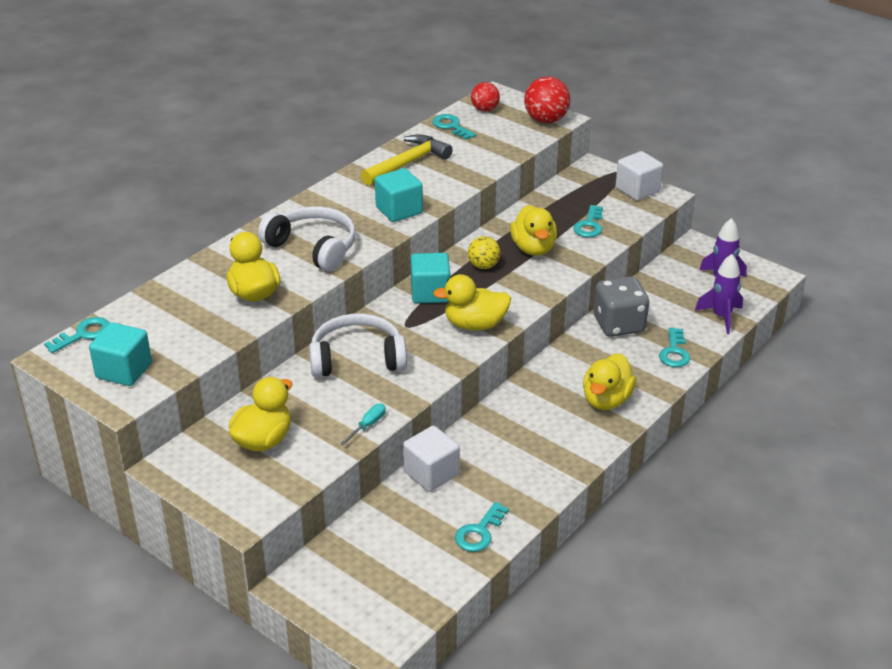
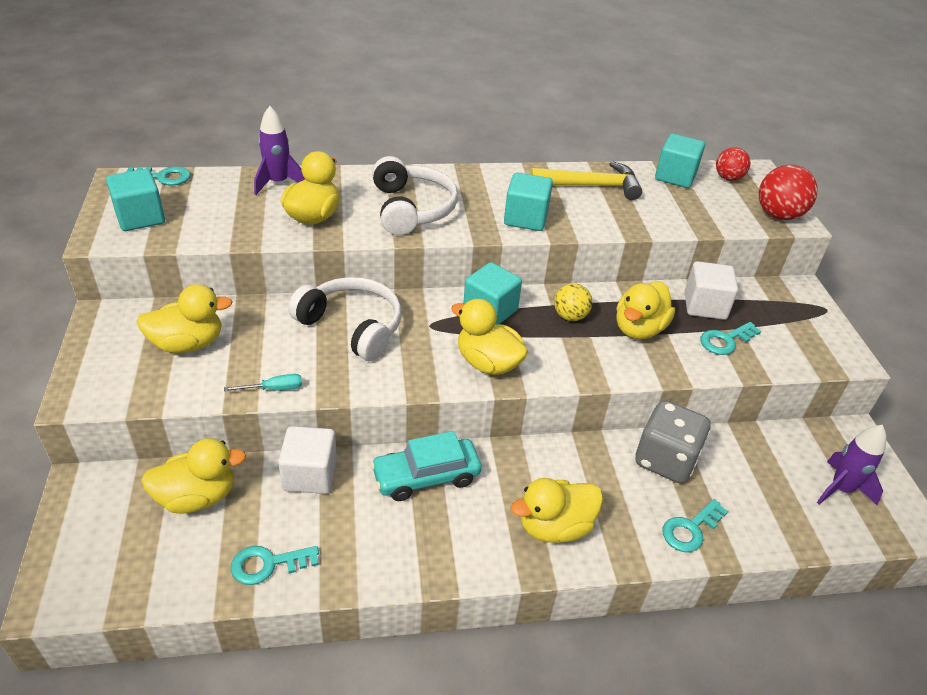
camera: 40 degrees right, 5 degrees up
turquoise key [432,114,476,140] -> turquoise cube [655,134,705,188]
white cube [616,151,663,201] -> white cube moved to [684,261,738,320]
purple rocket [695,254,743,334] -> purple rocket moved to [254,106,305,195]
none -> yellow duck [141,438,246,514]
none -> turquoise car [371,431,482,501]

